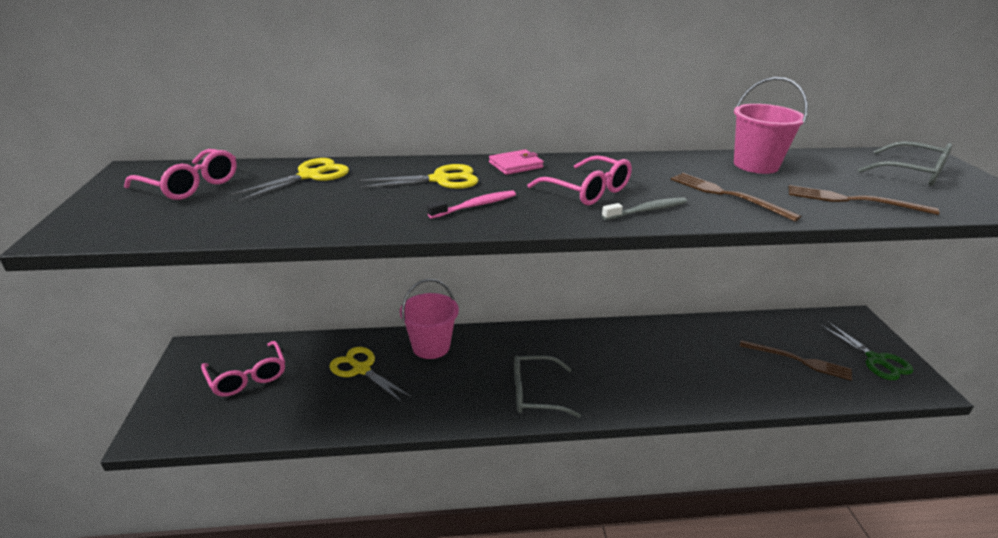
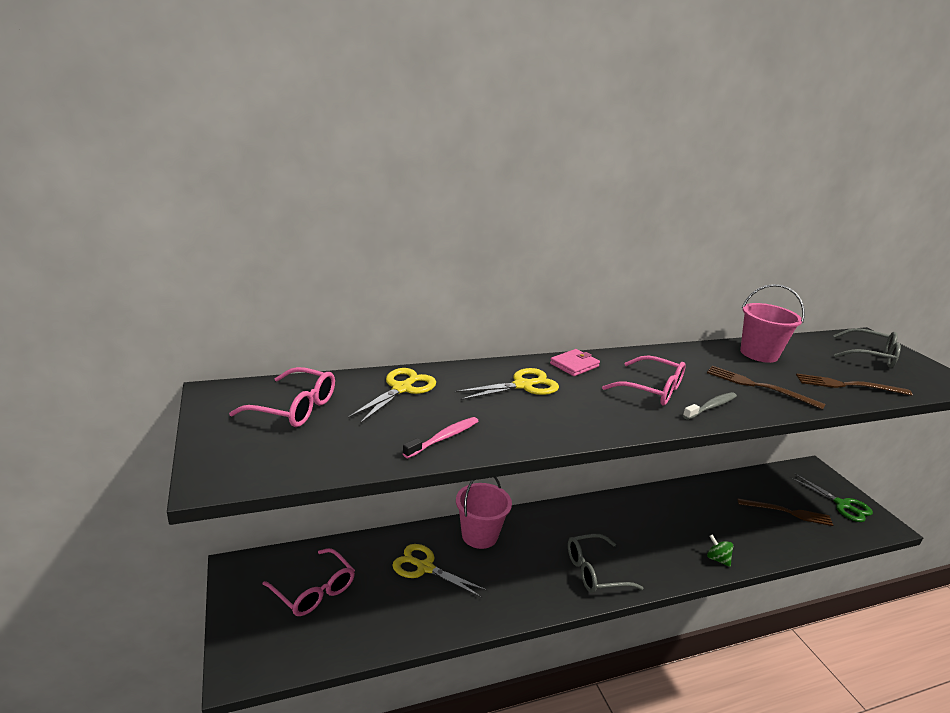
camera: 15 degrees left, 5 degrees down
pink toothbrush [427,190,516,219] -> pink toothbrush moved to [403,417,478,458]
none -> green spinning top [707,535,733,567]

